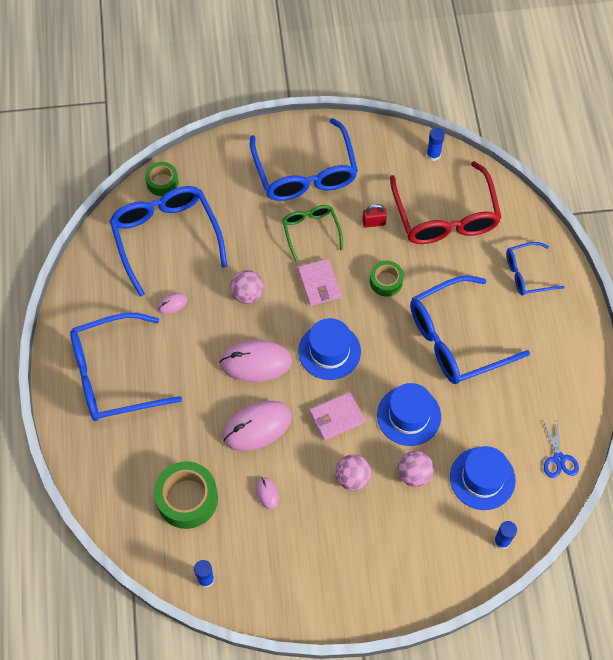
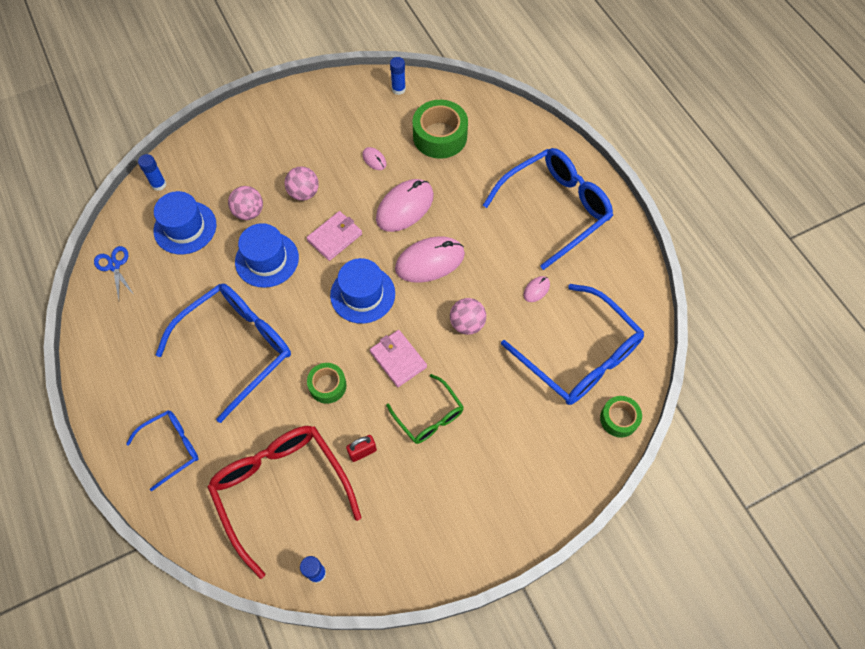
camera: 160 degrees right, 0 degrees up
blue glasses [250,118,358,201] -> none

